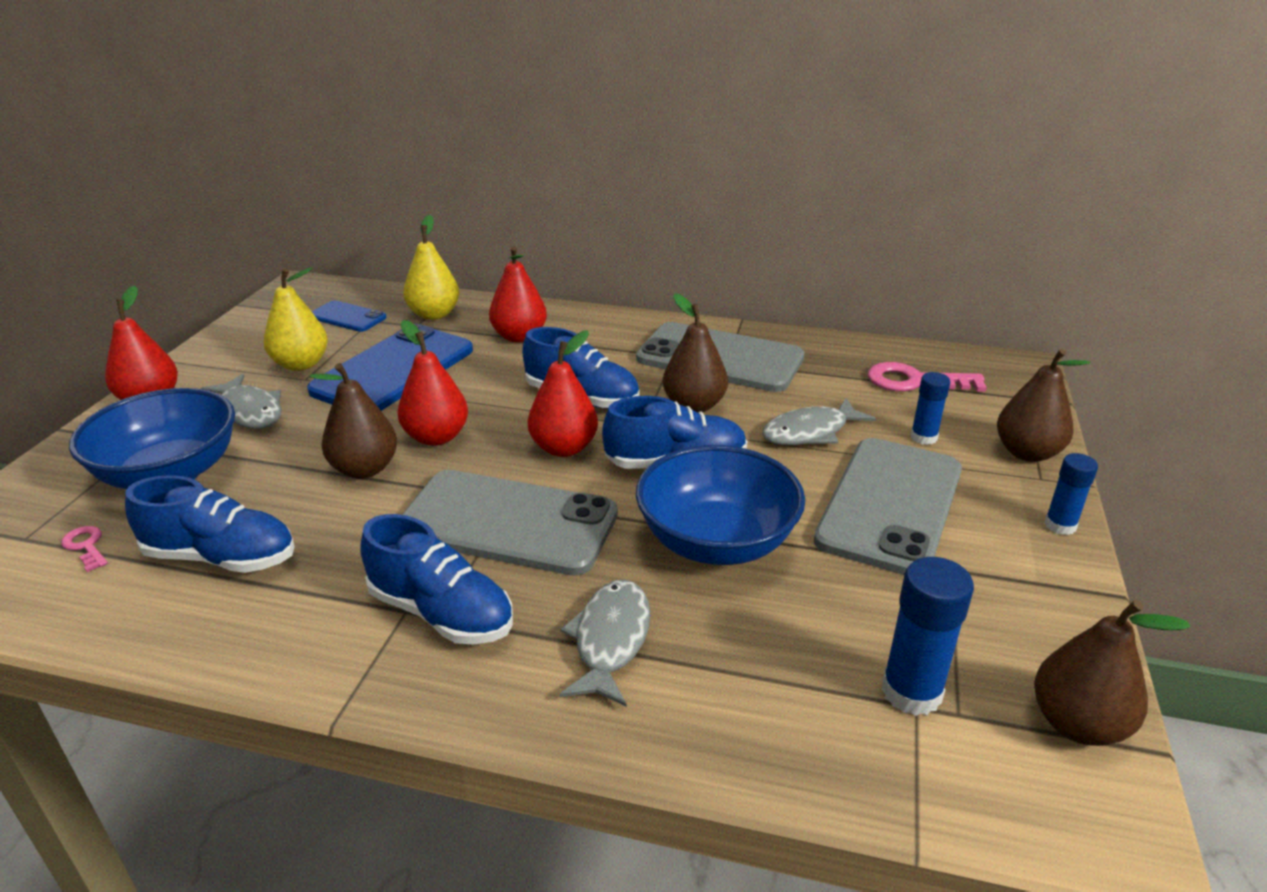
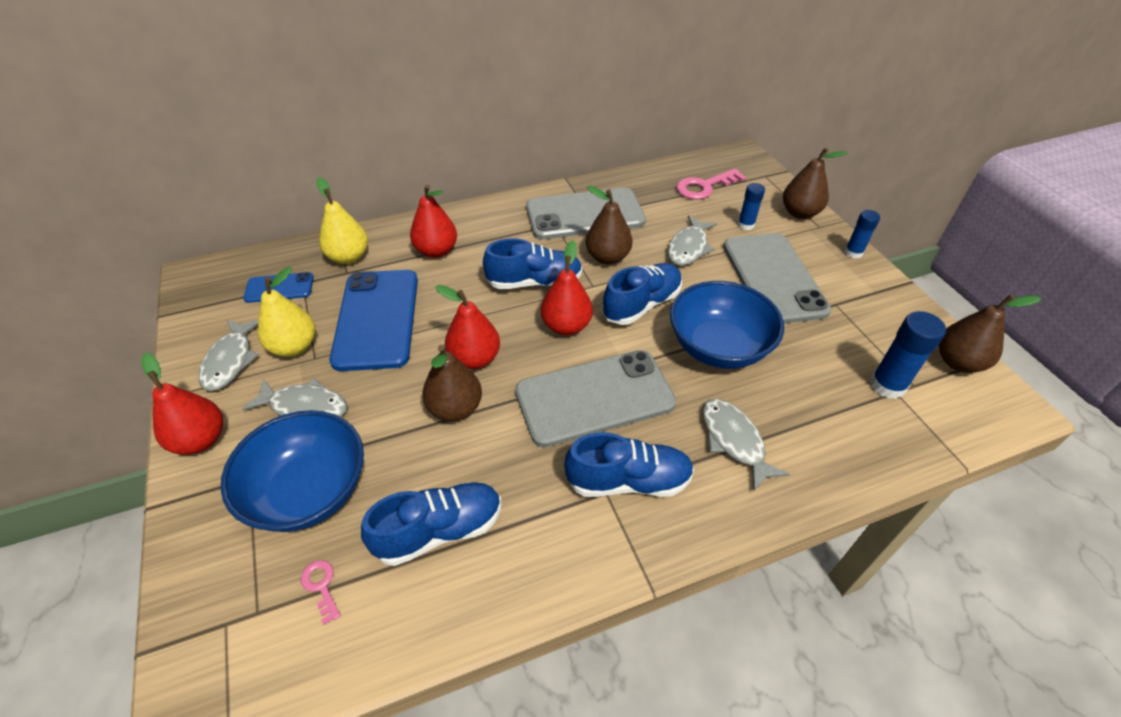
camera: 35 degrees left, 15 degrees up
pink key [61,526,108,572] -> pink key turned 45 degrees clockwise [301,560,341,625]
none -> grey fish [199,320,259,391]

